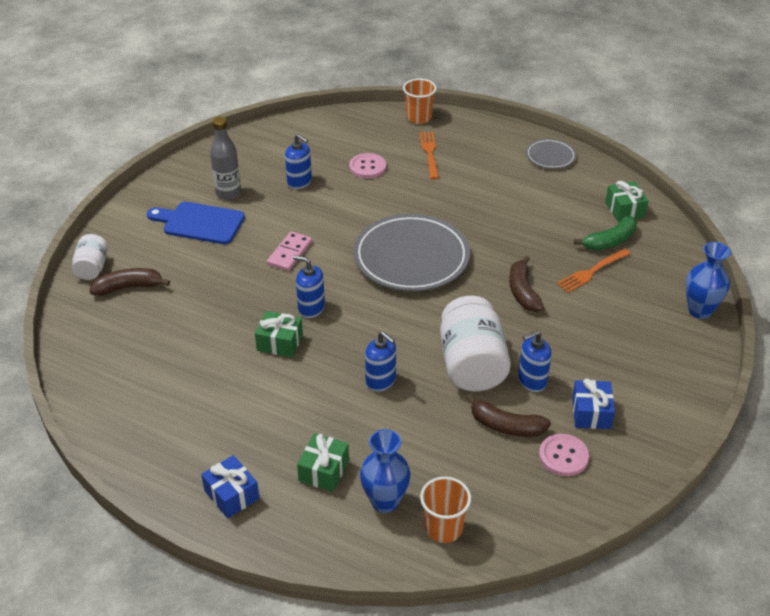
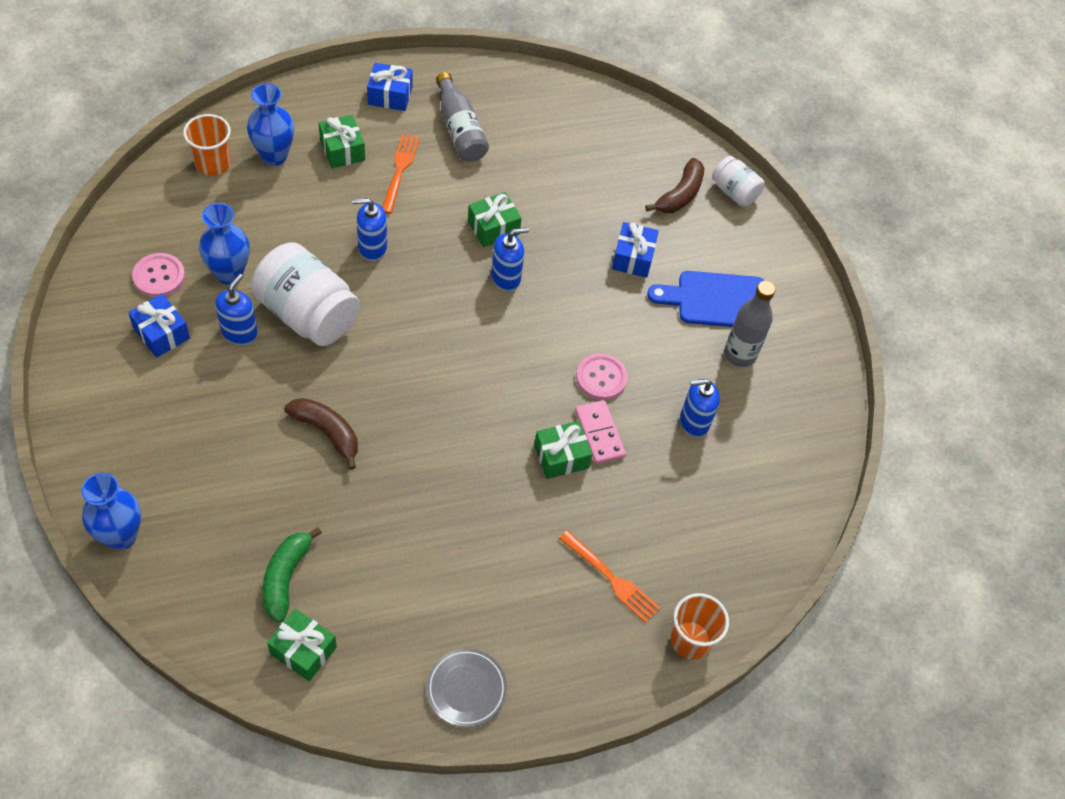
camera: 130 degrees right, 15 degrees up
blue cutting board [147,202,245,244] -> blue cutting board turned 150 degrees counterclockwise [647,271,765,327]
pink domino [267,231,312,271] -> pink domino moved to [575,400,626,464]
pink button [349,153,386,179] -> pink button moved to [576,353,628,400]
grey plate [353,214,470,291] -> none
brown banana [466,394,551,437] -> blue vase [199,203,250,285]
orange fork [557,248,631,293] -> orange fork moved to [382,134,420,214]
none -> grey bottle [436,72,489,162]
none -> green gift [534,421,592,479]
none -> blue gift [612,222,659,278]

